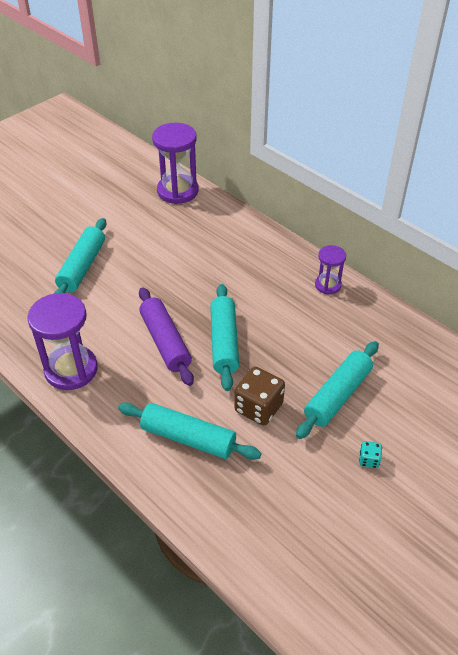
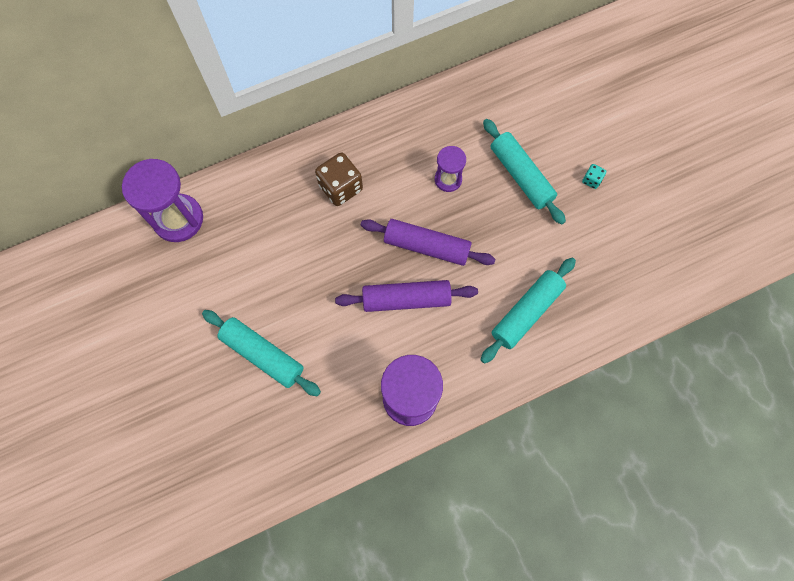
camera: 70 degrees left, 25 degrees up
turquoise rolling pin [210,284,239,391] -> purple rolling pin [361,219,496,266]
brown dice [234,367,285,426] -> brown dice moved to [315,152,363,206]
purple hourglass [315,245,346,294] -> purple hourglass moved to [435,146,466,192]

